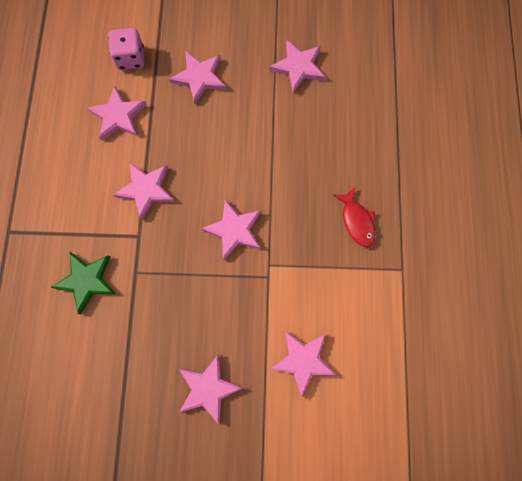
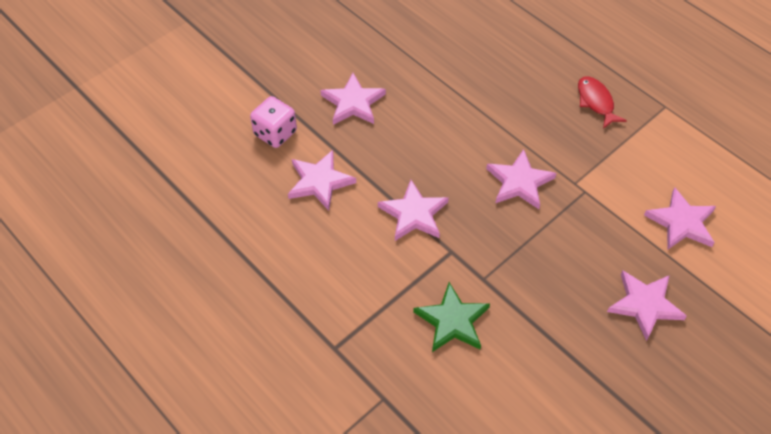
camera: 45 degrees left, 20 degrees down
pink star [269,39,326,93] -> none
red fish [333,187,376,247] -> red fish turned 135 degrees counterclockwise [578,76,627,129]

